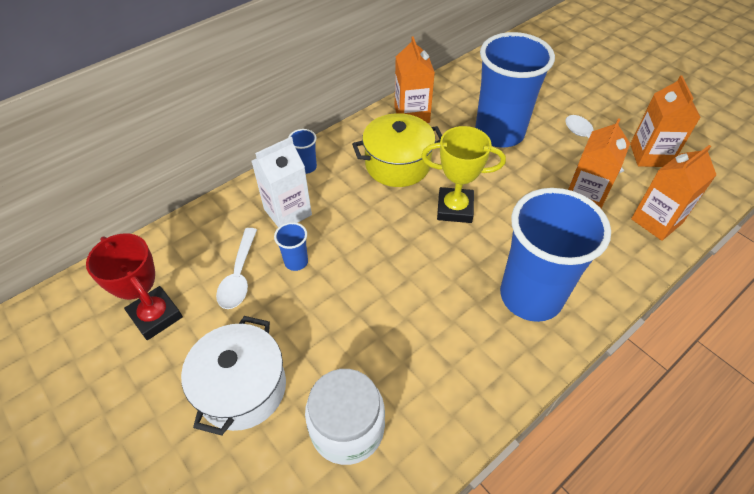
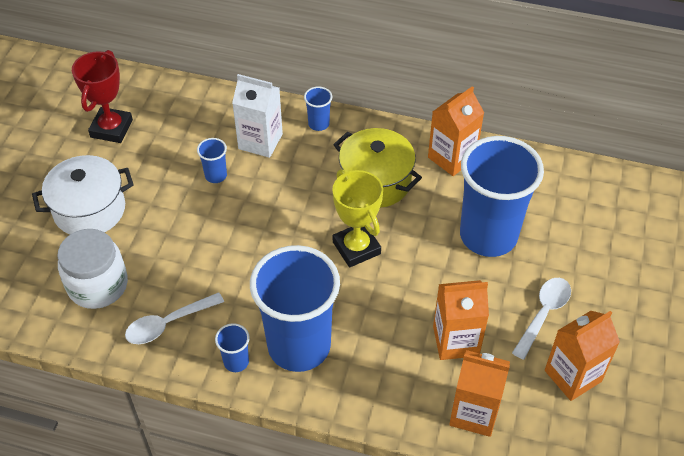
camera: 55 degrees right, 0 degrees up
white spoon [216,228,257,309] -> white spoon moved to [125,292,224,344]
none -> blue cup [215,323,250,372]

